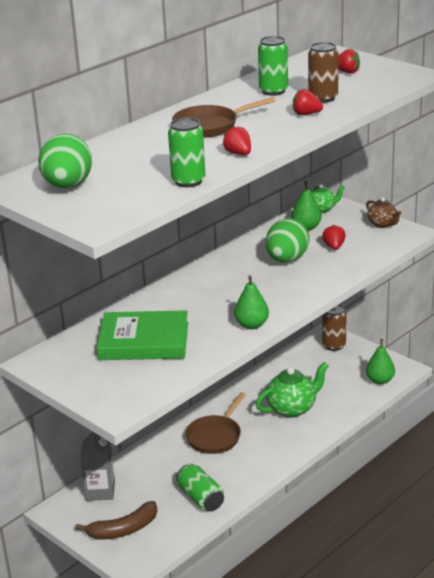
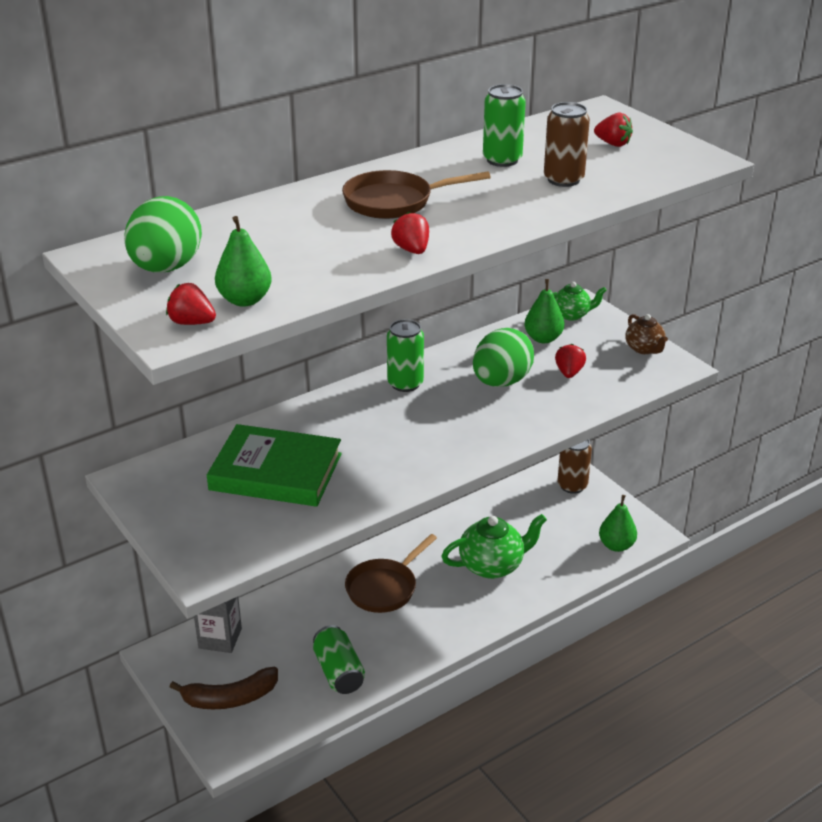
camera: 10 degrees right, 5 degrees up
green can [168,118,205,187] -> green can moved to [387,319,424,392]
green pear [234,275,269,329] -> green pear moved to [215,216,272,307]
red strawberry [293,89,323,115] -> red strawberry moved to [166,283,216,325]

